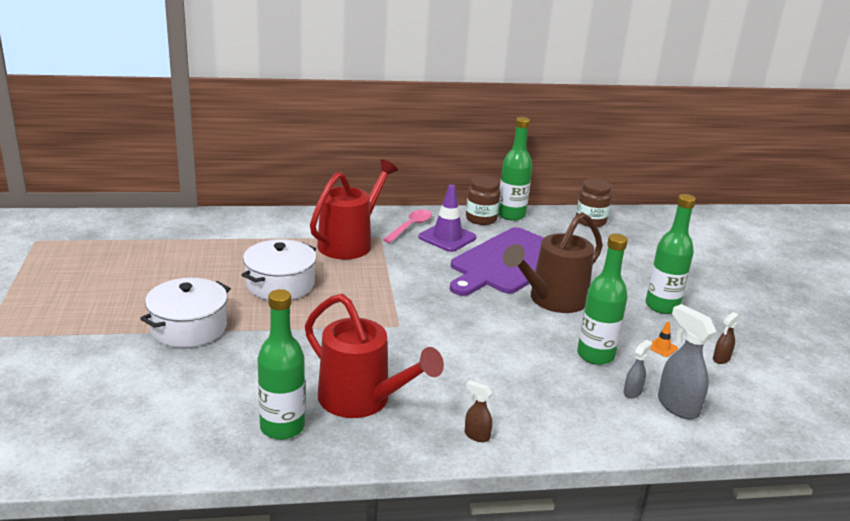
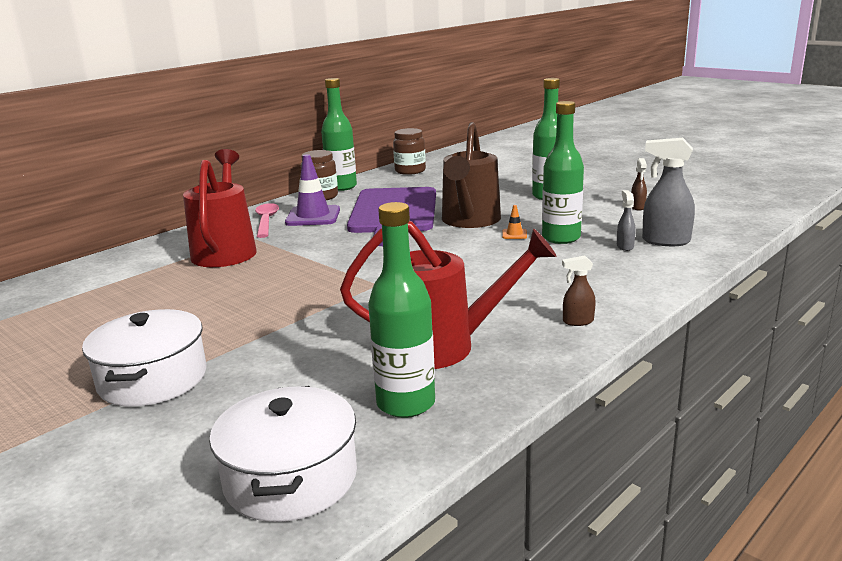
camera: 35 degrees left, 5 degrees down
white pot [242,239,317,300] -> white pot moved to [209,386,357,522]
orange traffic cone [650,322,678,357] -> orange traffic cone moved to [502,205,527,239]

